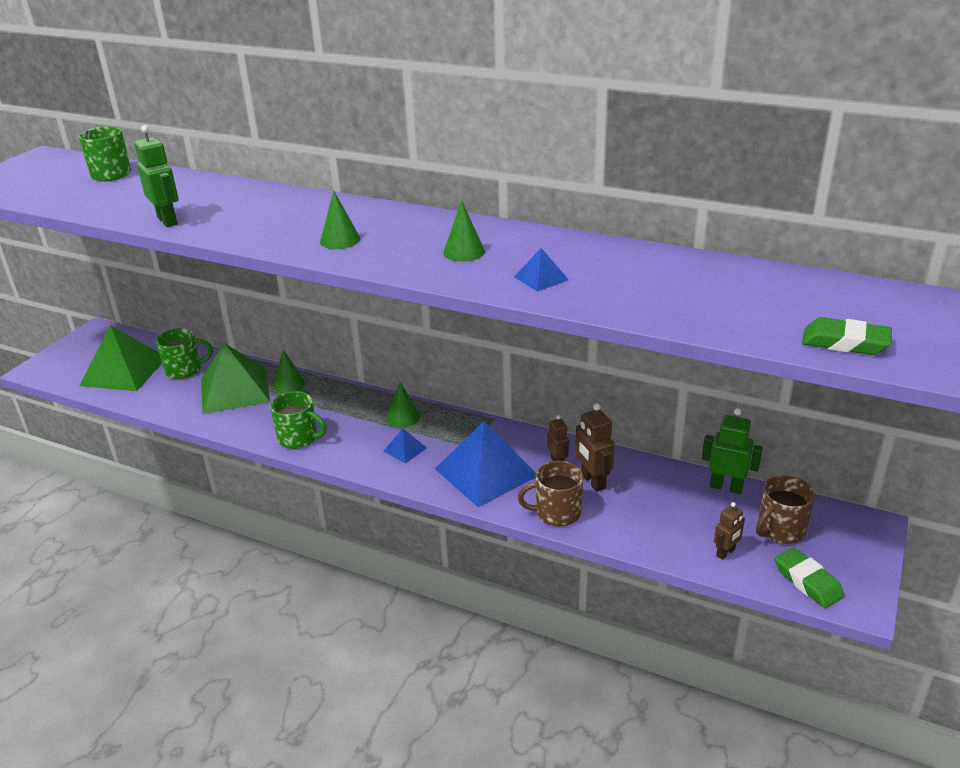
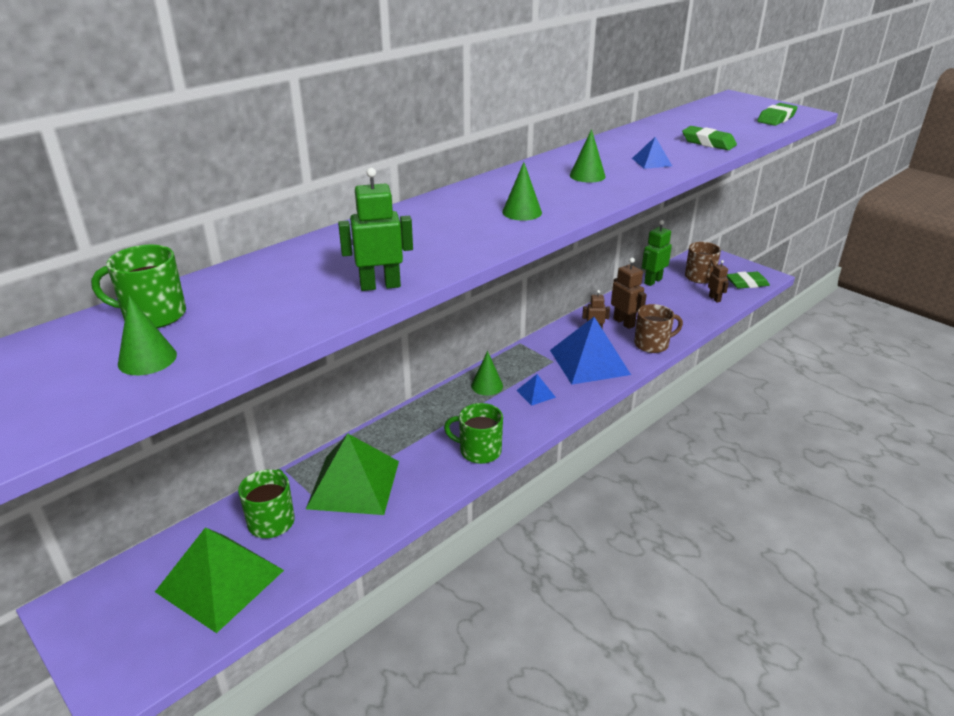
camera: 70 degrees left, 0 degrees up
green mug [270,391,326,449] -> green mug turned 120 degrees counterclockwise [444,403,503,464]
green cone [273,350,305,393] -> green cone moved to [118,296,177,375]
brown mug [518,461,583,527] -> brown mug turned 120 degrees counterclockwise [634,304,683,353]
brown robot [576,403,615,492] -> brown robot turned 120 degrees counterclockwise [611,258,647,329]
none -> green eraser [682,126,737,150]

